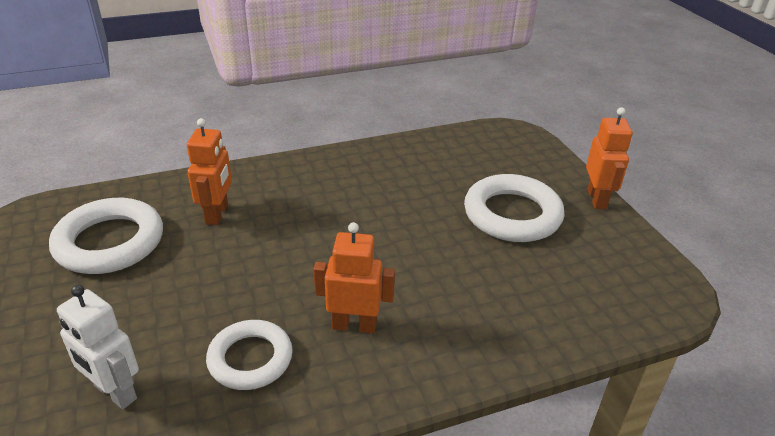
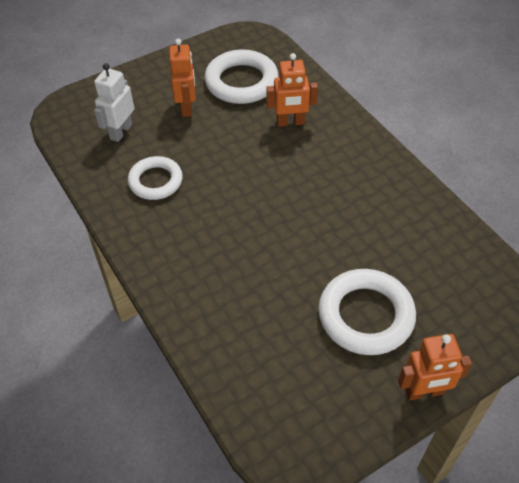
camera: 80 degrees right, 15 degrees up
orange robot [314,222,395,333] -> orange robot moved to [169,39,196,117]

